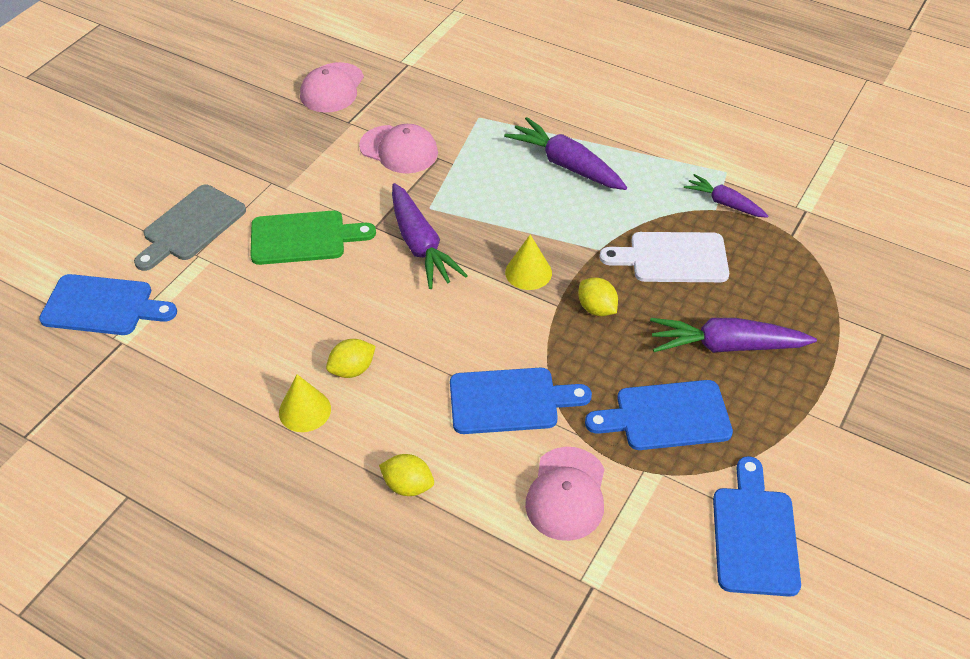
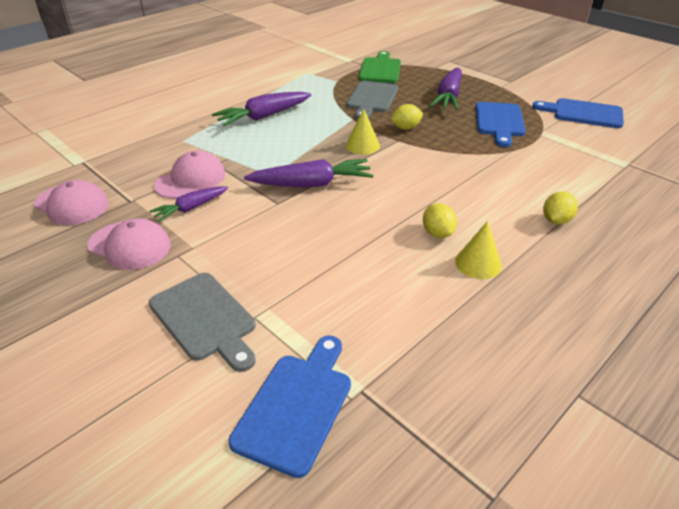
camera: 75 degrees left, 10 degrees down
green cutting board [250,211,376,265] -> green cutting board moved to [359,51,401,83]
blue cutting board [450,367,592,434] -> none
pink cap [525,447,604,541] -> pink cap moved to [87,218,171,270]
white cutting board [599,232,729,282] -> grey cutting board [346,81,398,120]
purple carrot [684,174,768,218] -> purple carrot moved to [149,186,228,222]

